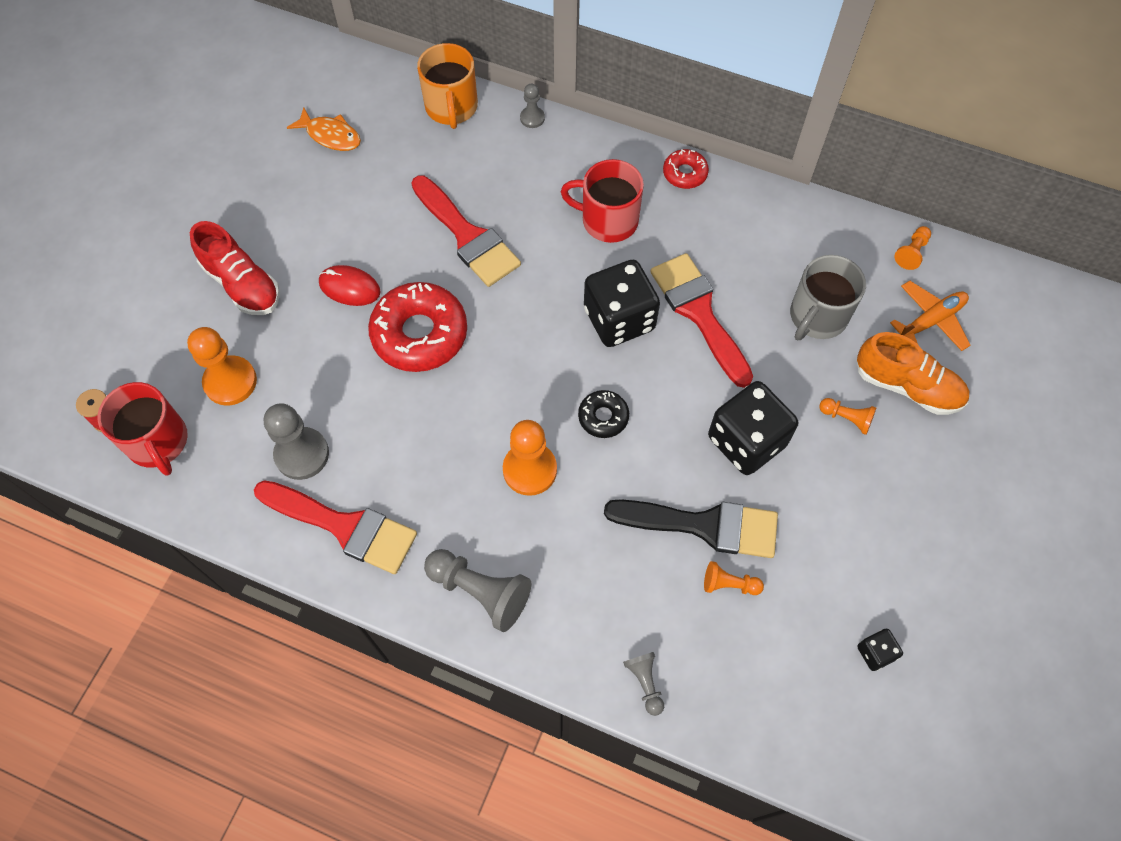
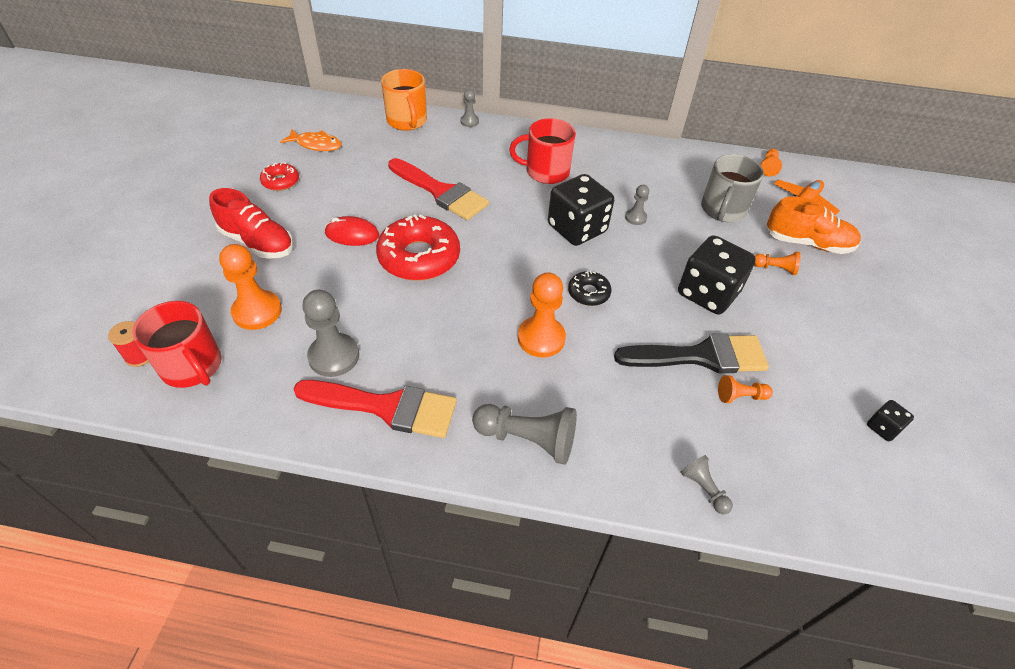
camera: 15 degrees left, 15 degrees down
red brush [650,253,753,388] -> grey pawn [625,185,649,225]
red donut [663,149,709,189] -> red donut moved to [260,163,299,191]

